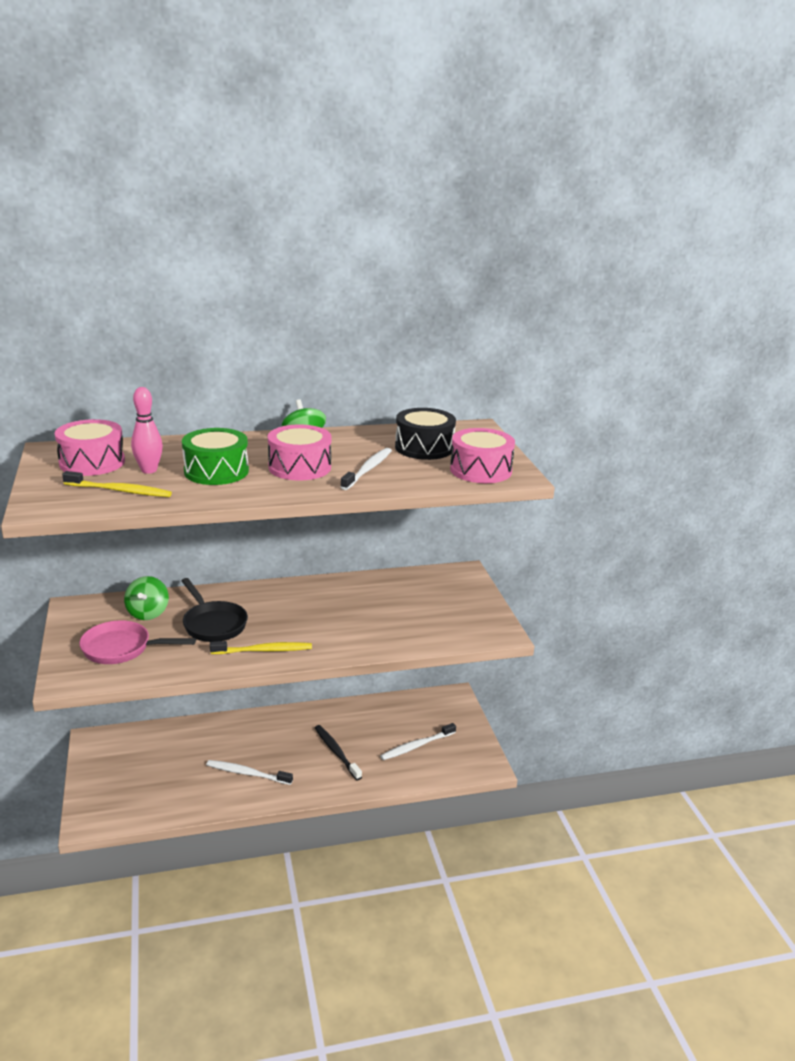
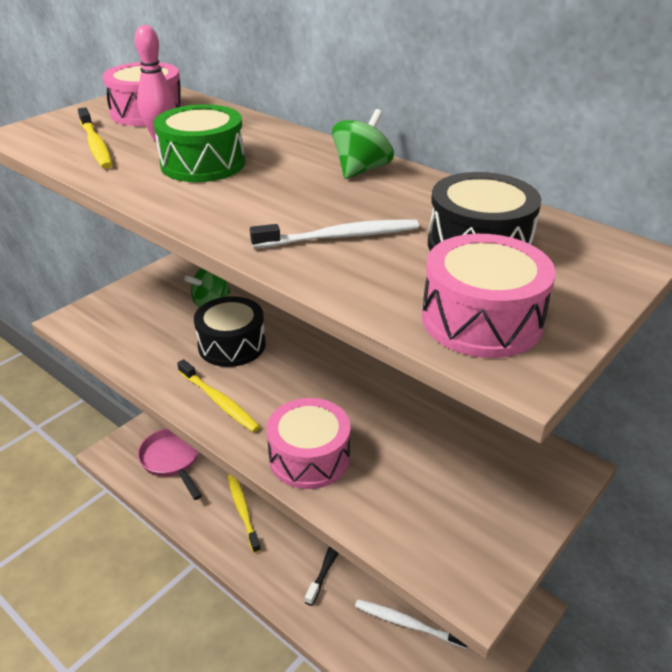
camera: 55 degrees right, 10 degrees up
pink pan [79,620,196,664] -> pink pan moved to [137,428,202,500]
black pan [181,578,248,642] -> black drum [194,296,266,367]
white toothbrush [206,760,293,785] -> yellow toothbrush [228,474,261,553]
pink drum [268,424,331,481] -> pink drum moved to [266,398,350,489]

